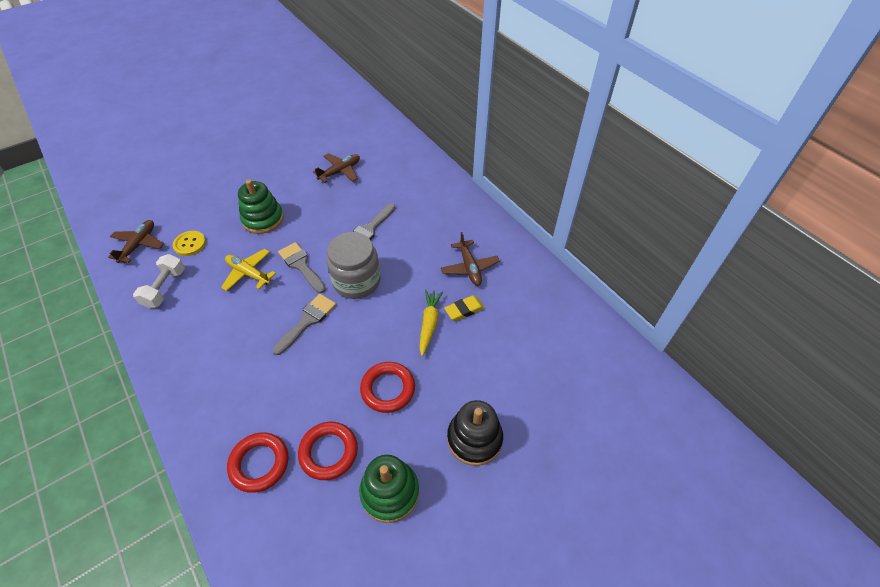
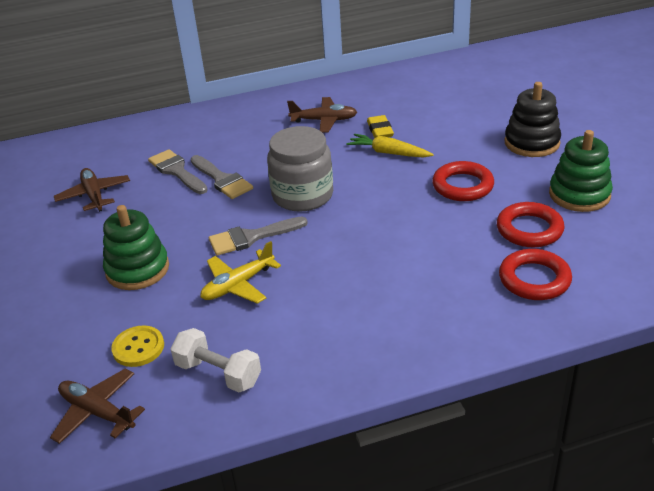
camera: 70 degrees left, 15 degrees down
grey brush [273,294,336,355] -> grey brush moved to [148,149,208,194]

